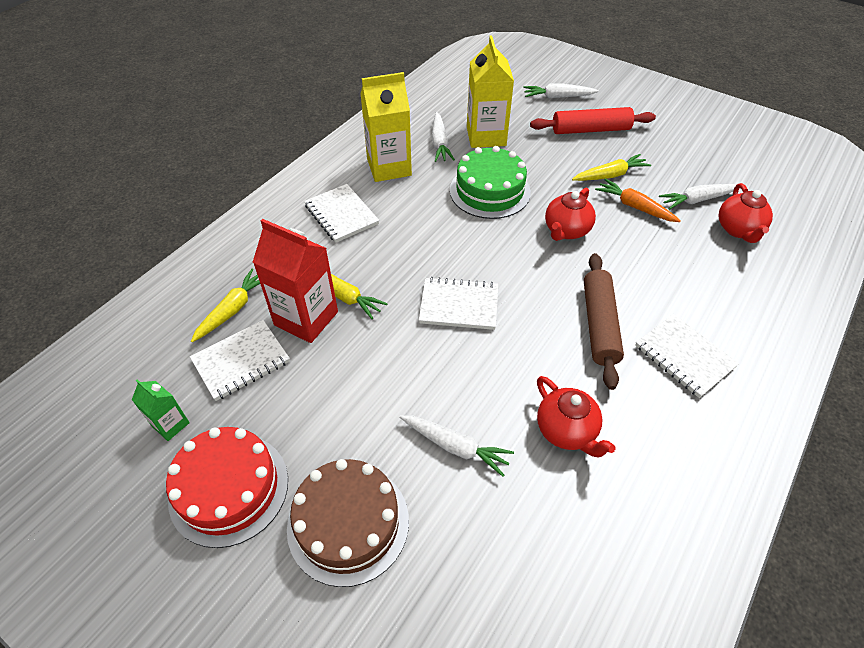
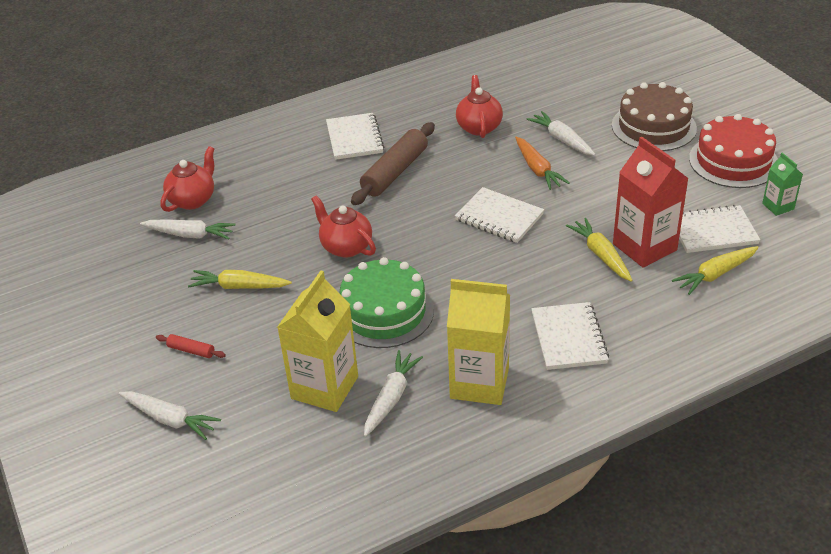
camera: 150 degrees left, 10 degrees down
red rolling pin [530,107,656,134] -> red rolling pin [156,334,226,358], size x0.45
red teapot [545,188,596,241] -> red teapot turned 105 degrees counterclockwise [311,195,376,258]
orange carrot [595,179,681,222] -> orange carrot moved to [515,137,570,190]

